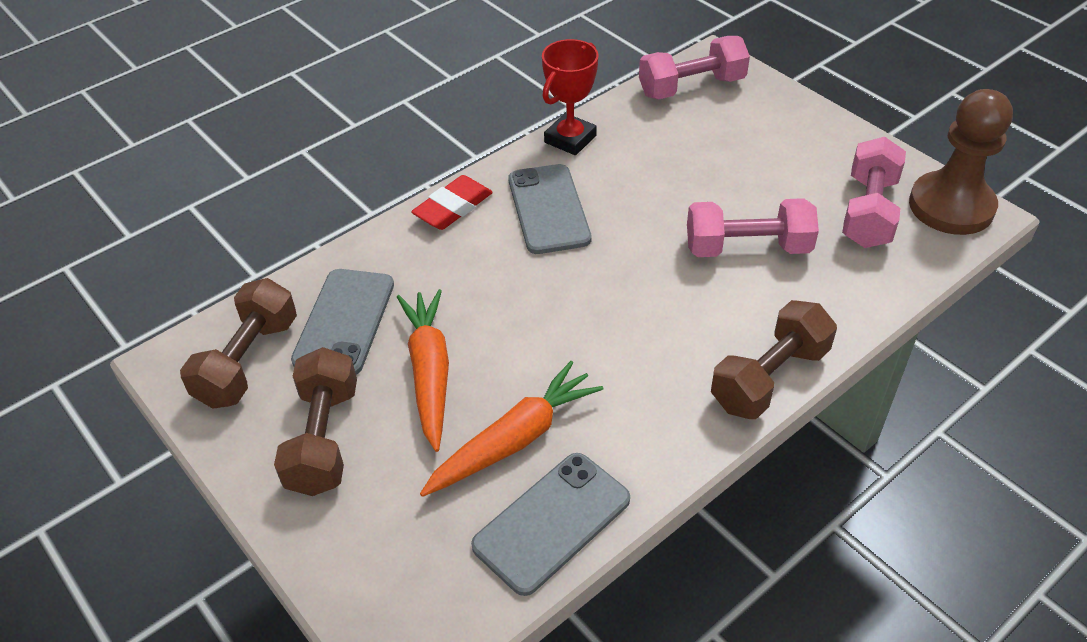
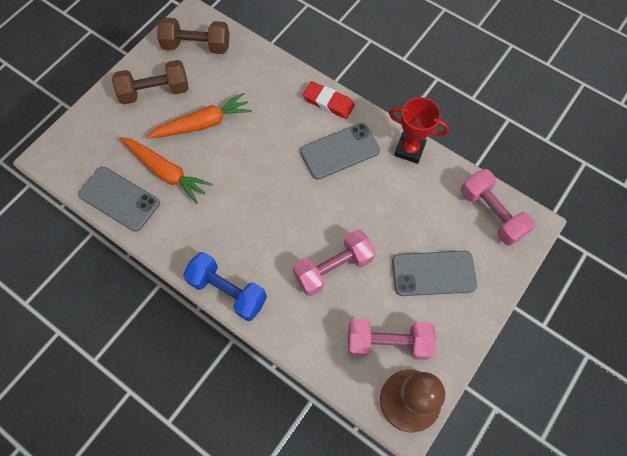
camera: 75 degrees right, 20 degrees up
grey phone [291,269,394,375] -> grey phone moved to [392,251,477,296]
pink dumbbell [687,198,819,257] -> pink dumbbell turned 75 degrees clockwise [293,230,376,296]
brown dumbbell [711,300,837,419] -> blue dumbbell [183,252,267,321]

